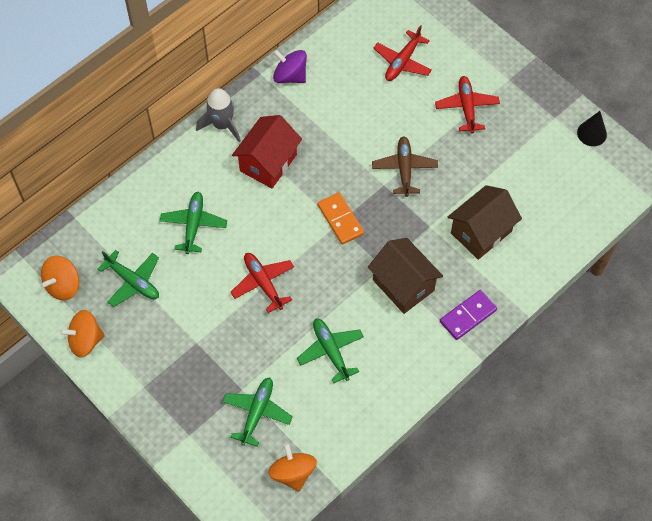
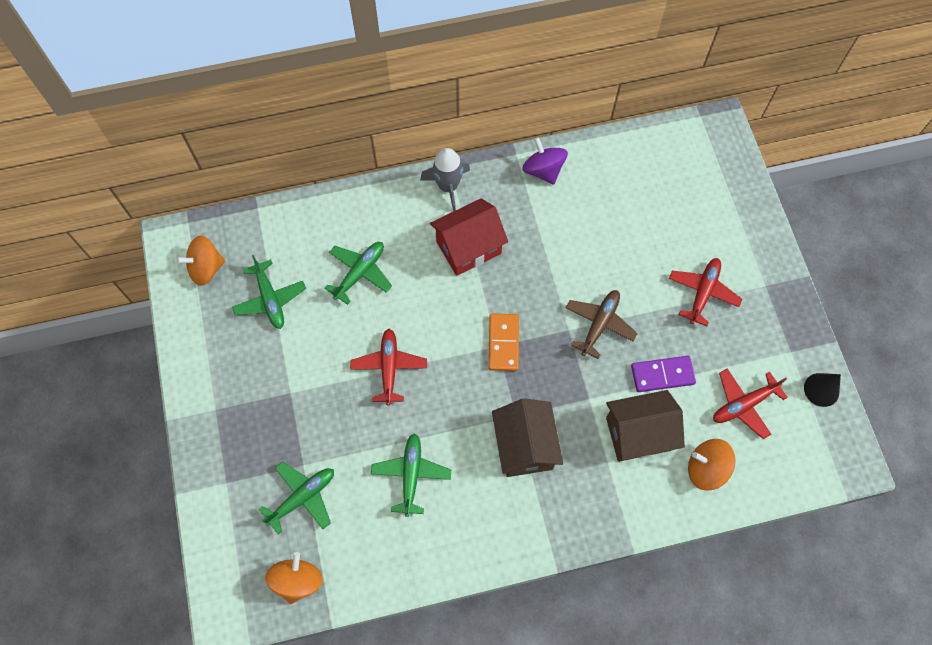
camera: 30 degrees right, 5 degrees up
orange spinning top [60,310,105,358] -> orange spinning top moved to [688,439,736,491]
red plane [374,25,432,81] -> red plane moved to [713,369,788,439]
purple domino [440,290,497,340] -> purple domino moved to [631,356,696,392]

